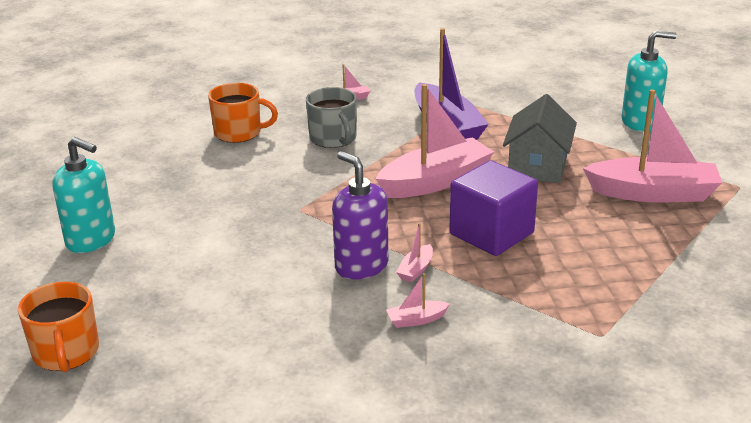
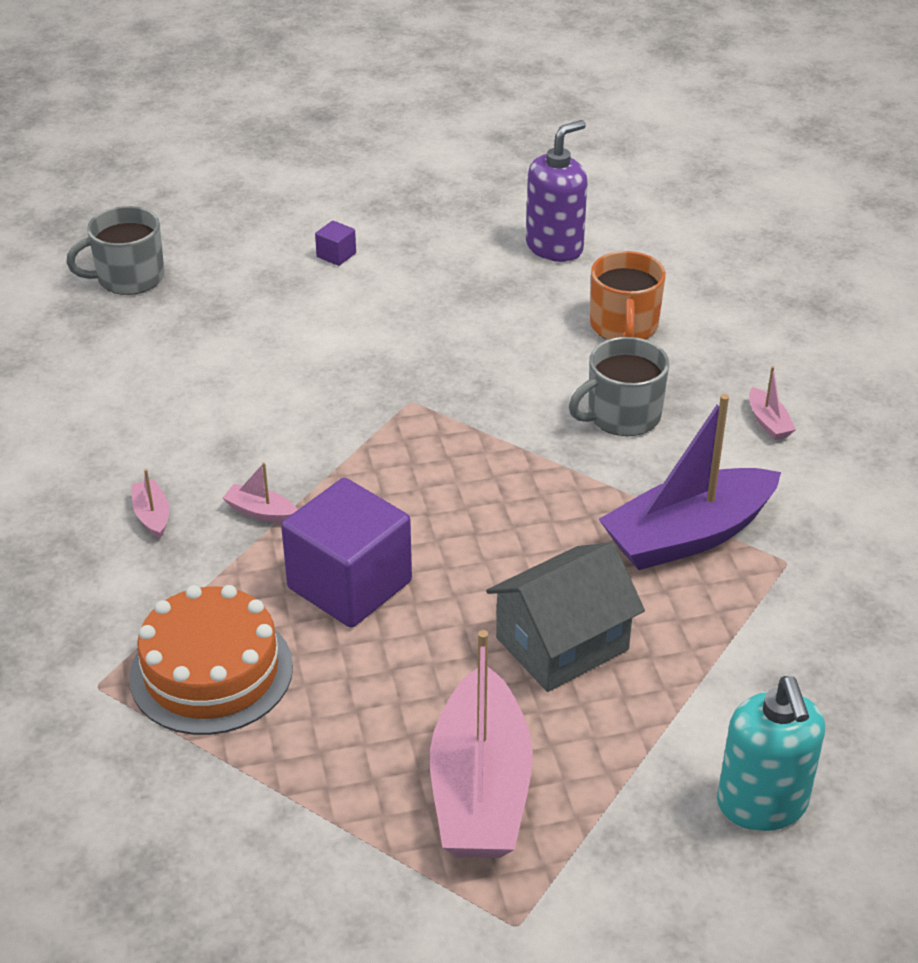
camera: 85 degrees right, 10 degrees up
orange mug [18,282,99,372] -> grey mug [66,206,164,295]
turquoise soap dispenser [52,137,115,253] -> purple cube [315,221,356,266]
purple soap dispenser [332,151,389,279] -> purple soap dispenser moved to [526,120,588,262]
pink boat [376,84,494,198] -> none
grey house [503,94,577,183] -> grey house turned 45 degrees counterclockwise [486,542,645,692]
none -> orange cake [129,585,293,735]

